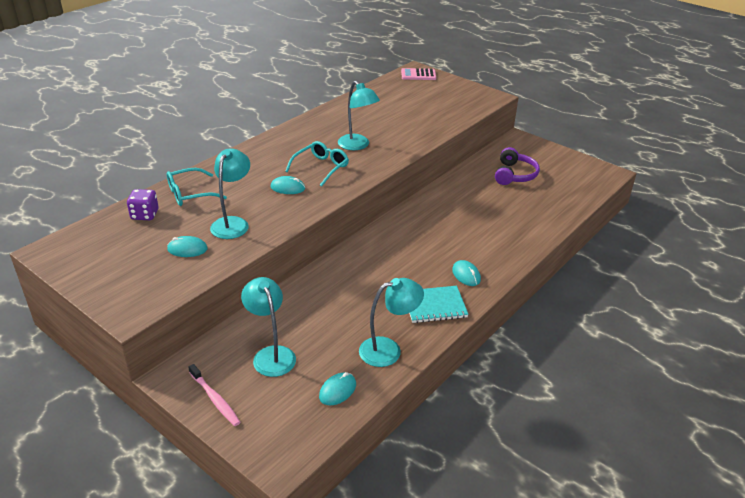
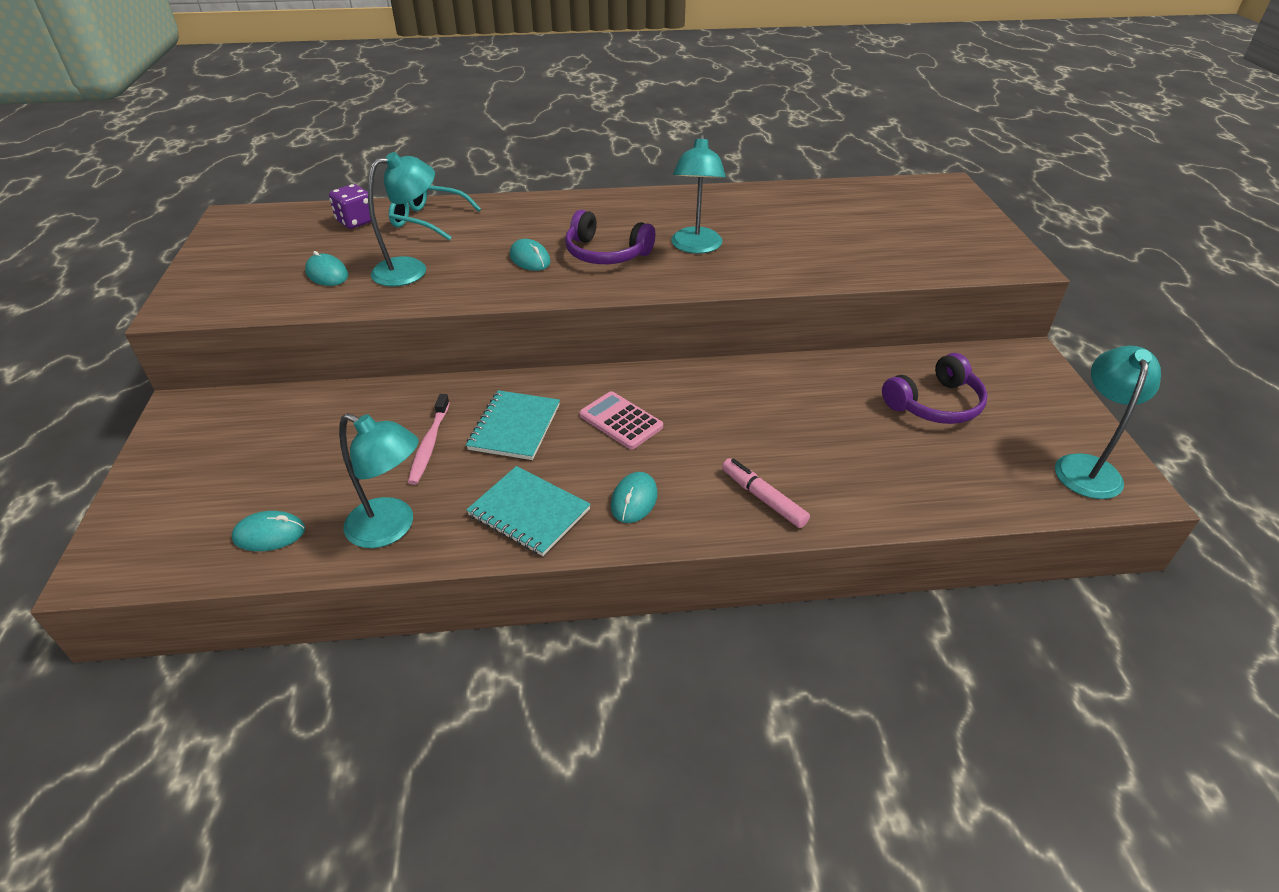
camera: 45 degrees right, 5 degrees up
pink toothbrush [188,364,240,426] -> pink toothbrush moved to [408,394,450,485]
turquoise lamp [241,277,296,377] -> turquoise lamp moved to [1055,346,1161,499]
turquoise glasses [285,141,349,187] -> purple headphones [565,210,655,264]
pink calculator [401,68,436,80] -> pink calculator moved to [579,391,663,449]
none -> turquoise notebook [466,390,560,460]
none -> pink marker [722,458,810,528]

